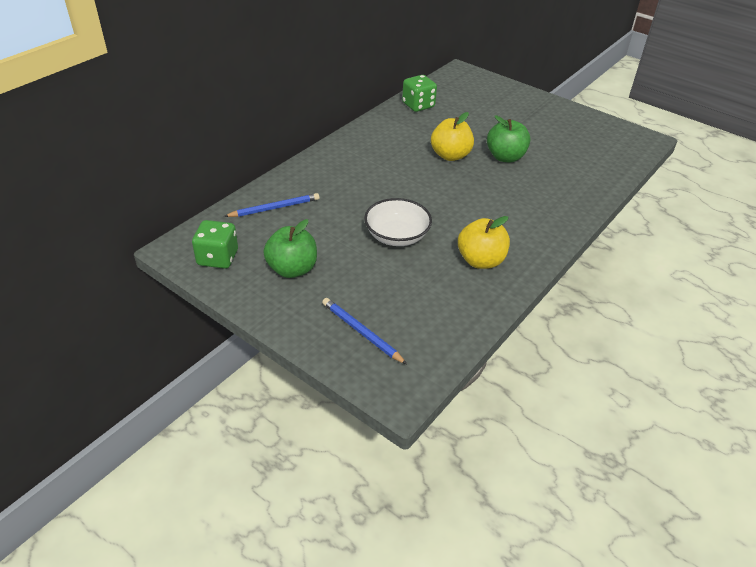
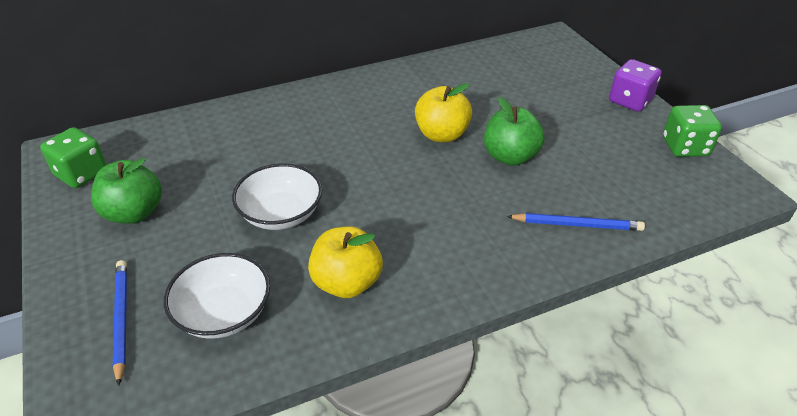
camera: 30 degrees right, 0 degrees up
blue pencil [224,193,320,217] -> blue pencil moved to [507,213,645,231]
green dice [402,75,437,112] -> green dice moved to [663,105,722,157]
none -> white bowl [164,253,270,339]
none -> purple dice [609,59,661,112]

